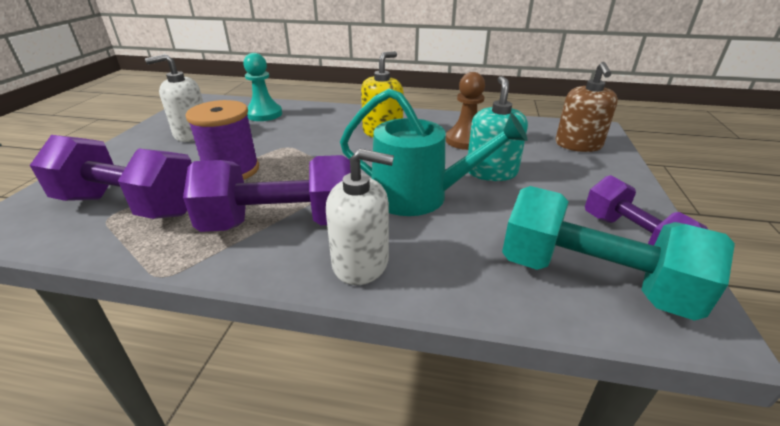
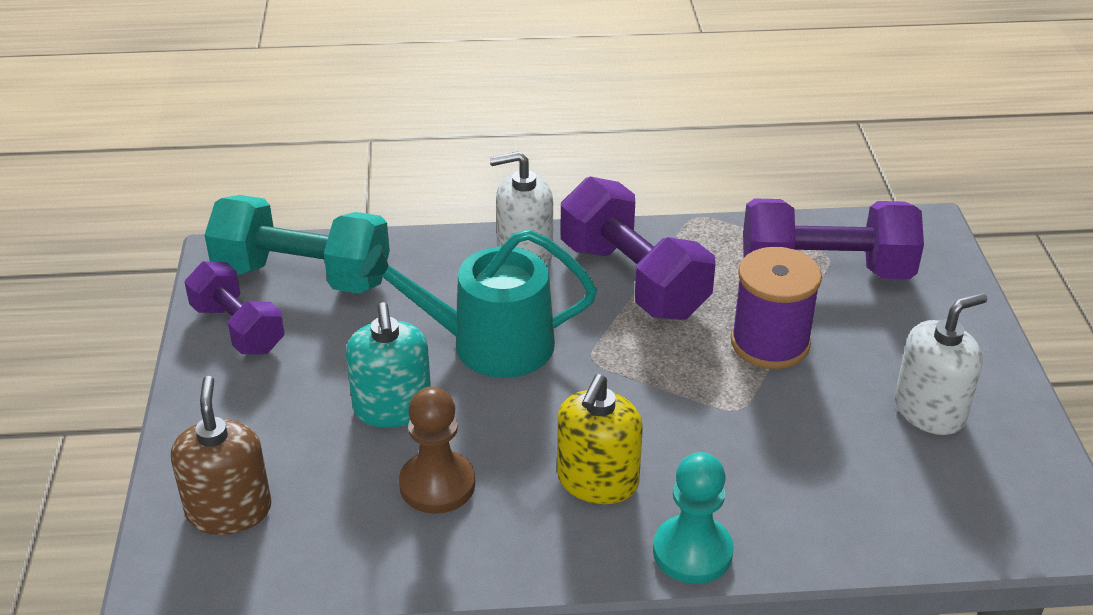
camera: 165 degrees right, 5 degrees up
purple dumbbell [183,155,351,232] -> purple dumbbell turned 75 degrees clockwise [561,176,716,320]
turquoise pawn [243,53,282,121] -> turquoise pawn moved to [653,452,734,584]

